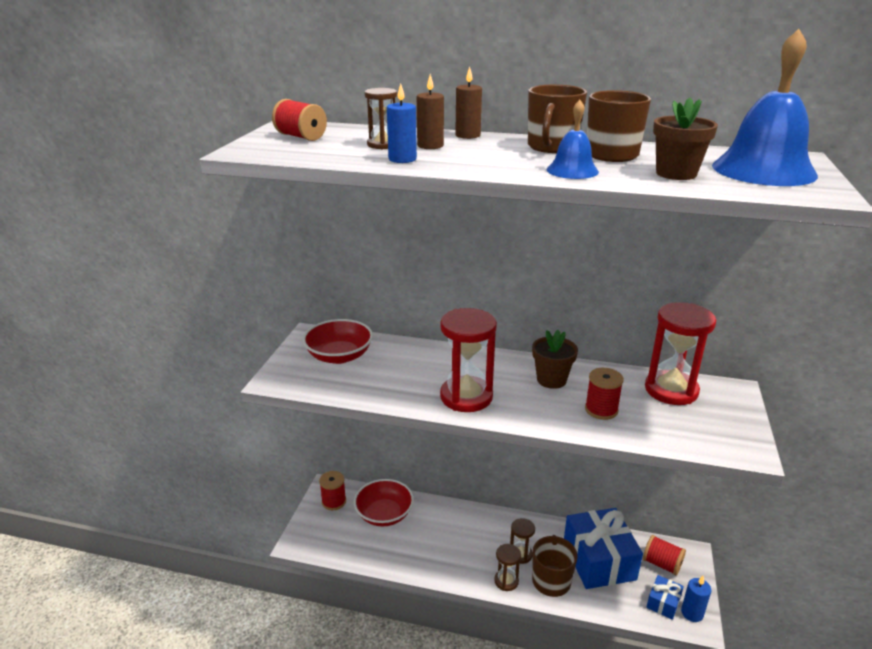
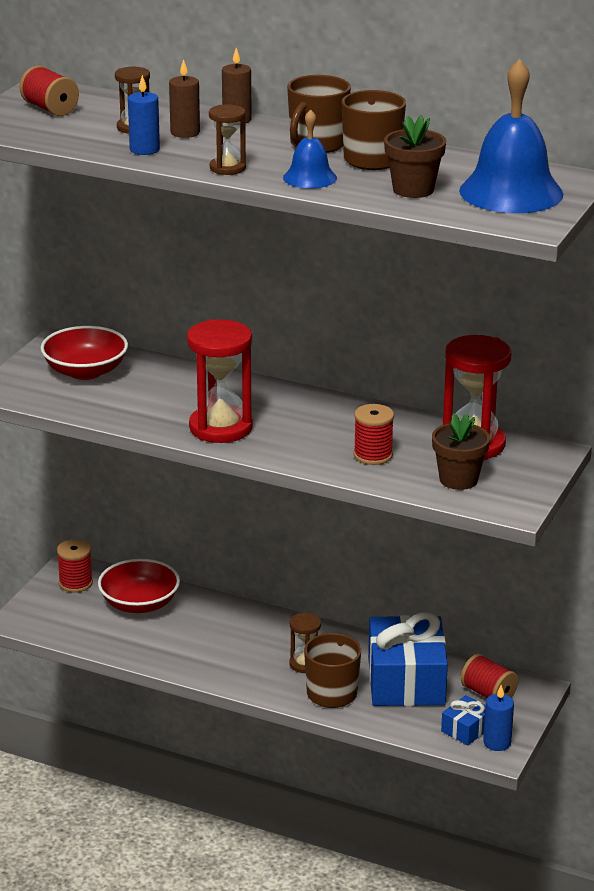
camera: 10 degrees right, 0 degrees up
brown hourglass [494,544,521,591] -> brown hourglass moved to [209,104,246,175]
brown flower pot [532,330,578,389] -> brown flower pot moved to [432,414,490,490]

